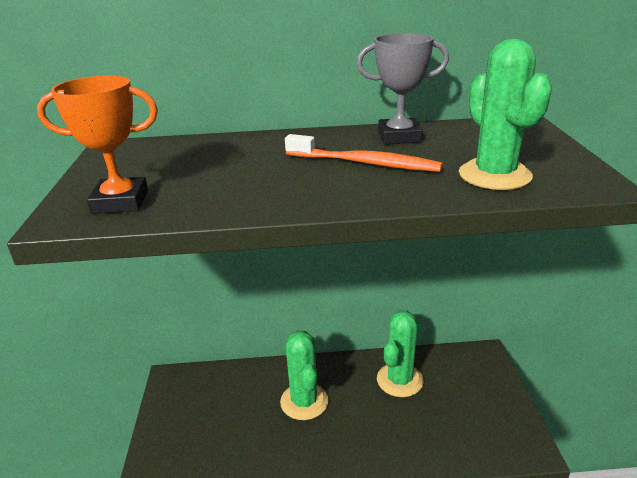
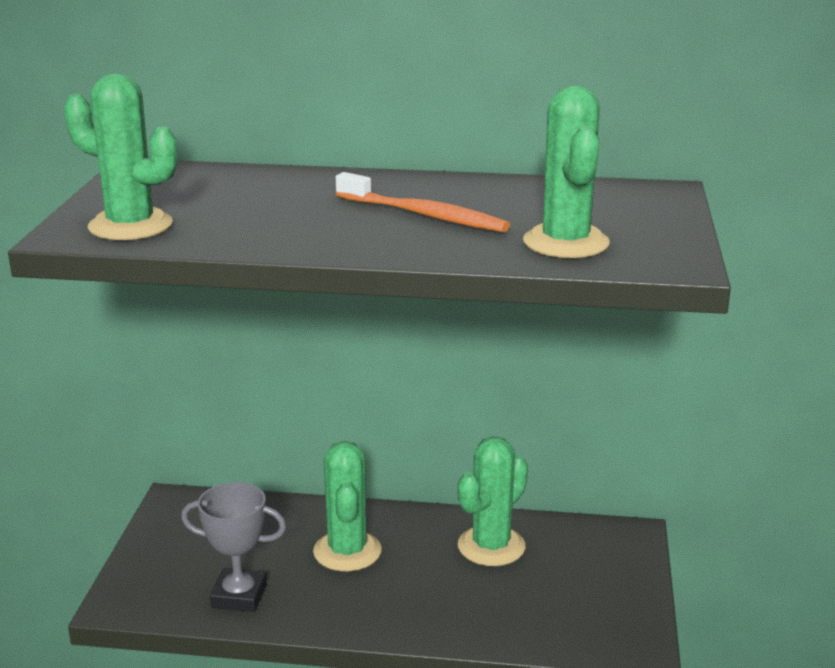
camera: 10 degrees right, 5 degrees down
orange trophy [37,75,158,214] -> green cactus [64,73,177,240]
grey trophy [356,33,449,144] -> grey trophy moved to [181,482,286,612]

